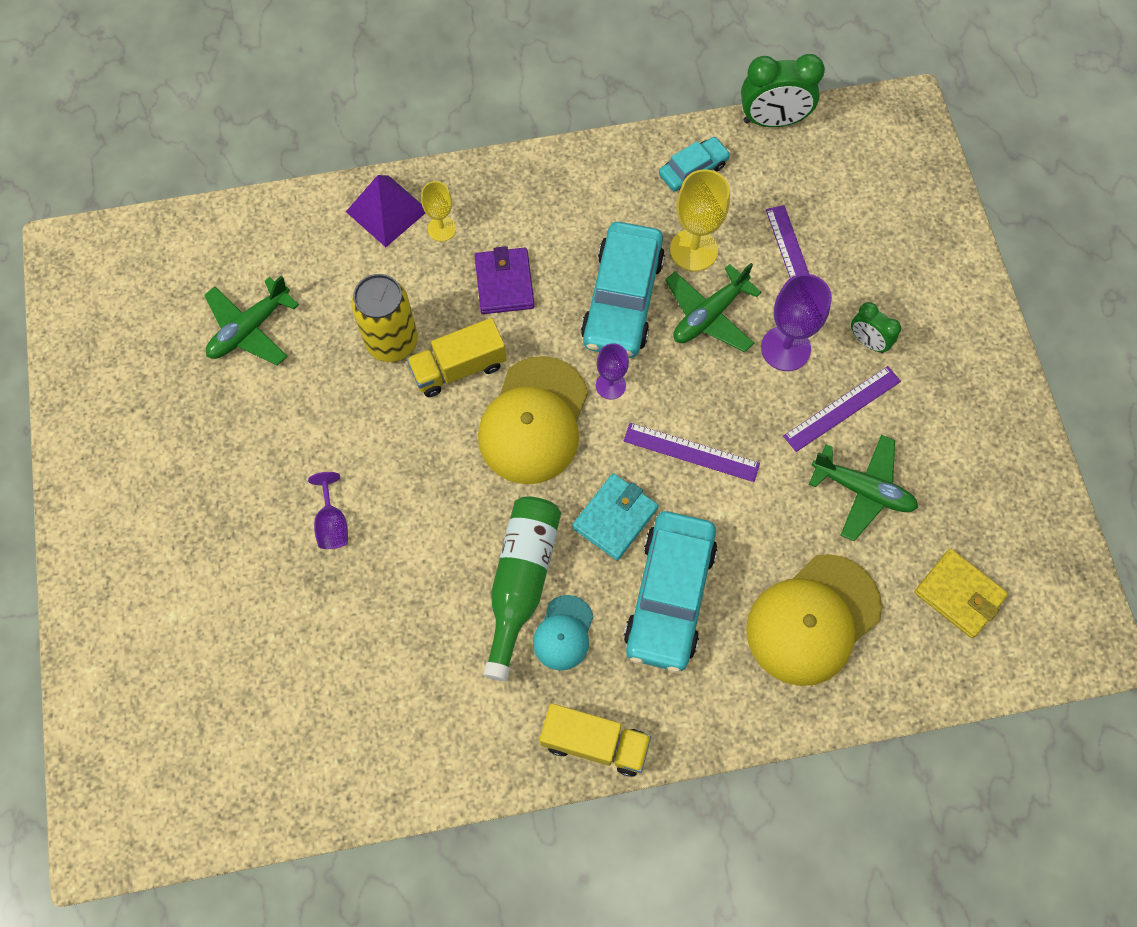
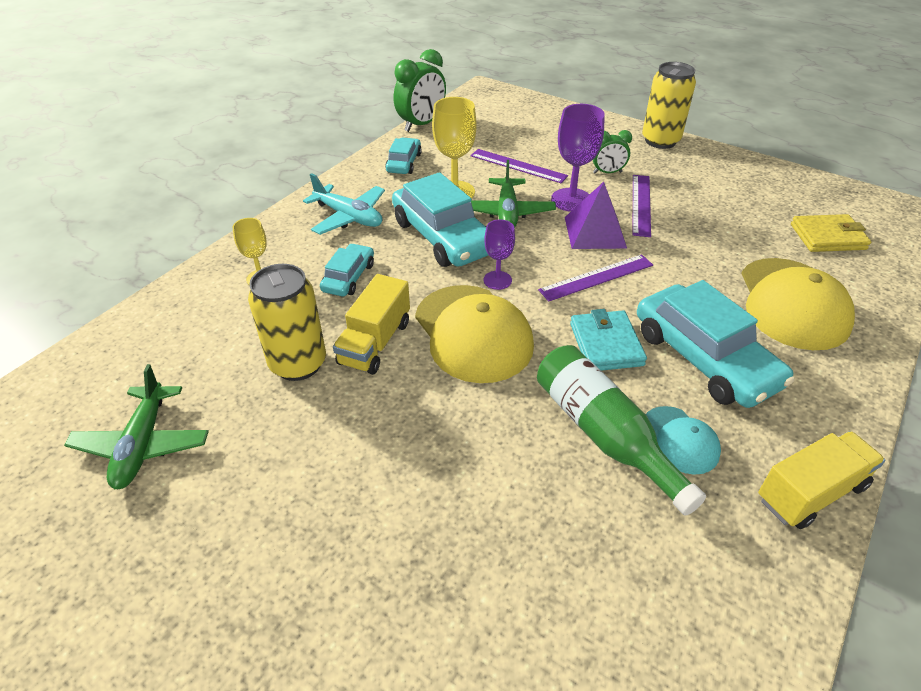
camera: 45 degrees left, 25 degrees down
purple goblet [308,472,348,549] -> none
purple pyramid [346,175,425,247] -> purple pyramid moved to [565,182,627,249]
purple wallet [475,246,534,314] -> turquoise car [320,243,374,296]
green plane [809,435,918,541] -> none
none -> turquoise plane [303,173,385,235]
none -> yellow can [642,62,696,149]

